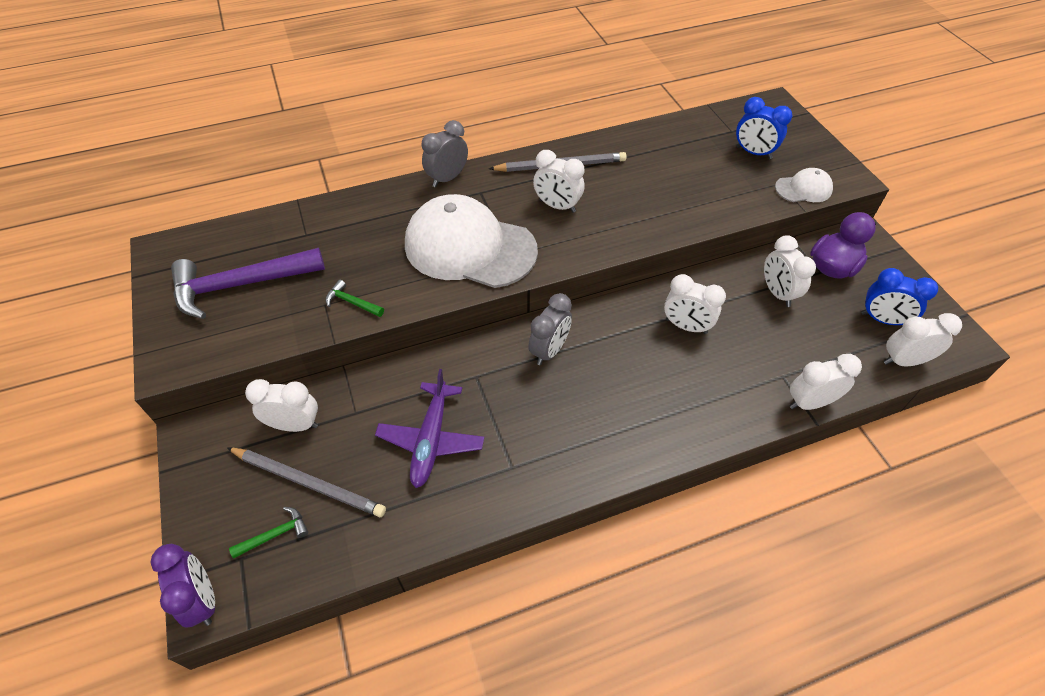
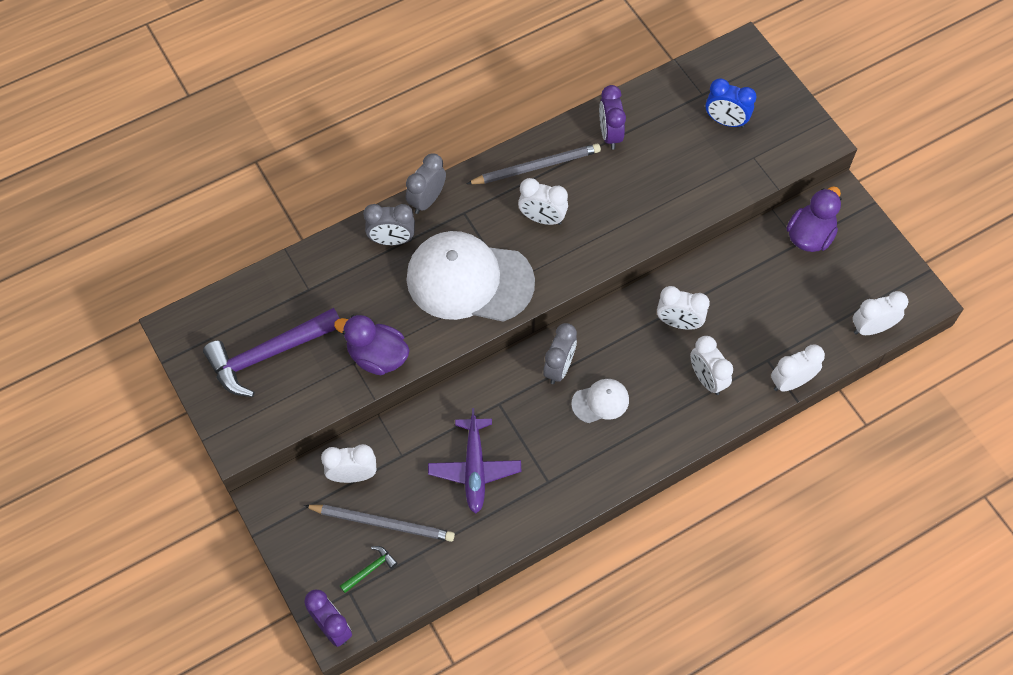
camera: 10 degrees left, 10 degrees up
green hammer [325,280,384,317] -> purple duck [334,315,410,375]
white clock [764,235,816,307] -> white clock moved to [690,336,733,395]
white cap [775,168,833,202] -> white cap moved to [571,379,629,423]
blue clock [861,268,938,326] -> none
none -> grey clock [363,204,415,246]
none -> purple clock [599,85,626,150]

